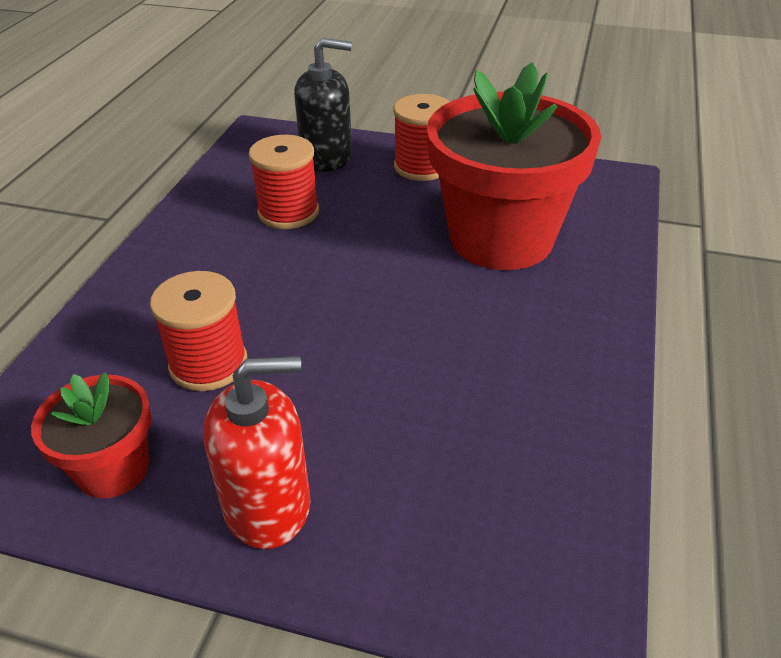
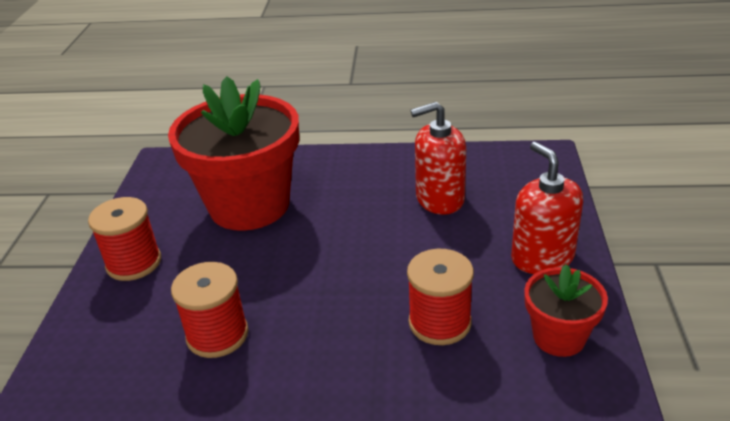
camera: 100 degrees left, 5 degrees down
black soap dispenser [294,38,352,172] -> none
none -> red soap dispenser [411,102,466,215]

